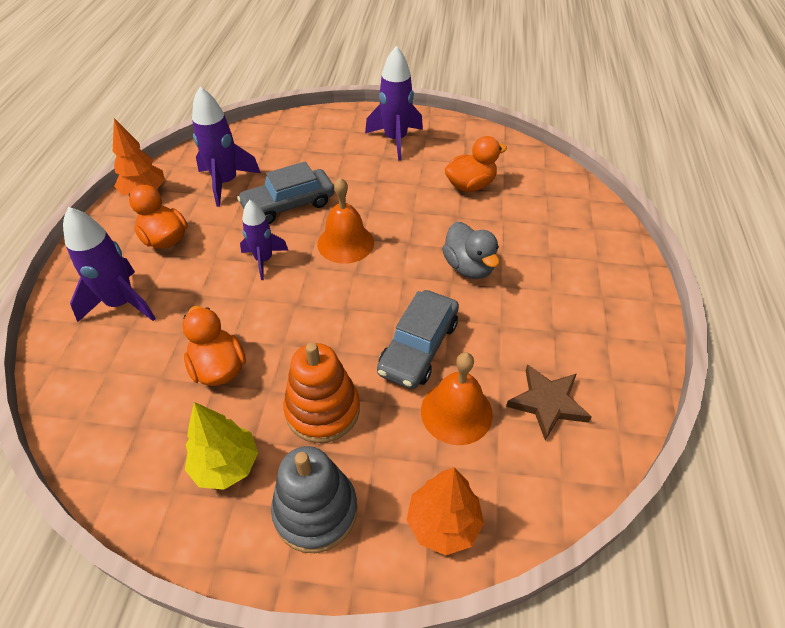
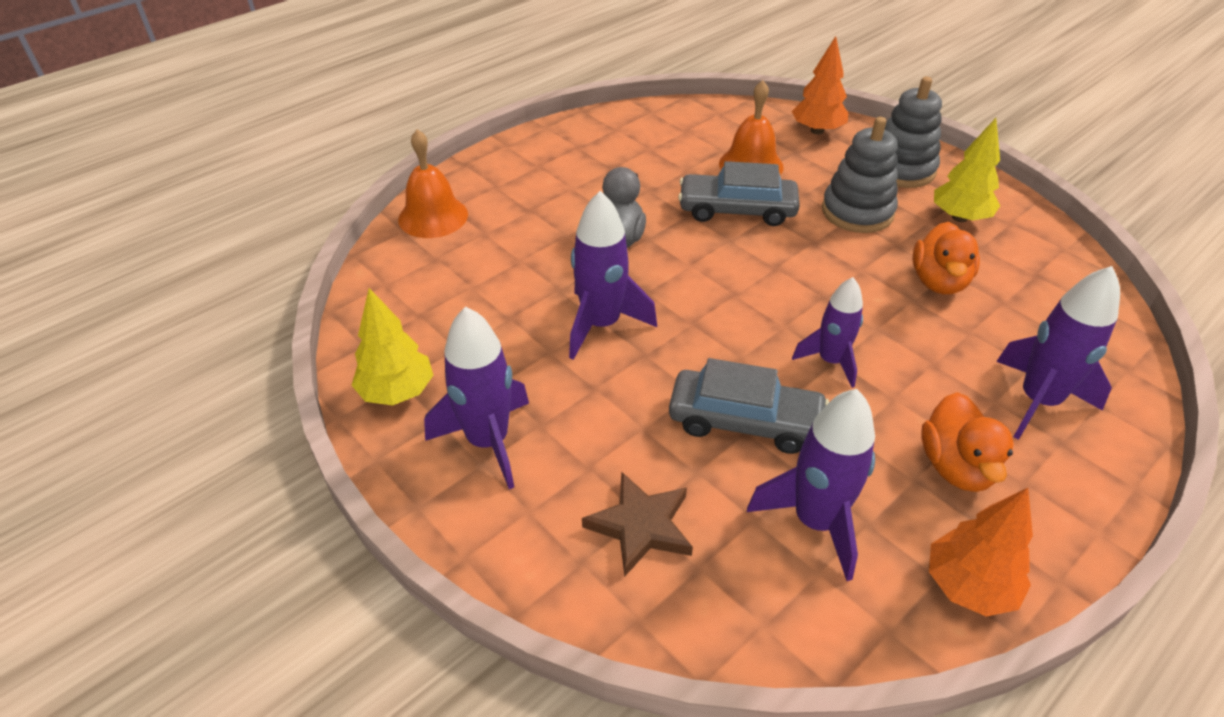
camera: 140 degrees left, 5 degrees down
orange stacking toy [283,343,360,443] -> grey stacking toy [822,117,898,233]
orange bell [317,178,374,264] -> orange bell moved to [398,129,468,238]
grey car [377,290,459,389] -> grey car turned 150 degrees counterclockwise [678,161,800,226]
orange duck [445,136,507,192] -> none
brown star [506,364,592,440] -> brown star moved to [582,471,693,576]
none -> yellow tree [351,288,433,405]
none -> purple rocket [569,191,657,360]

